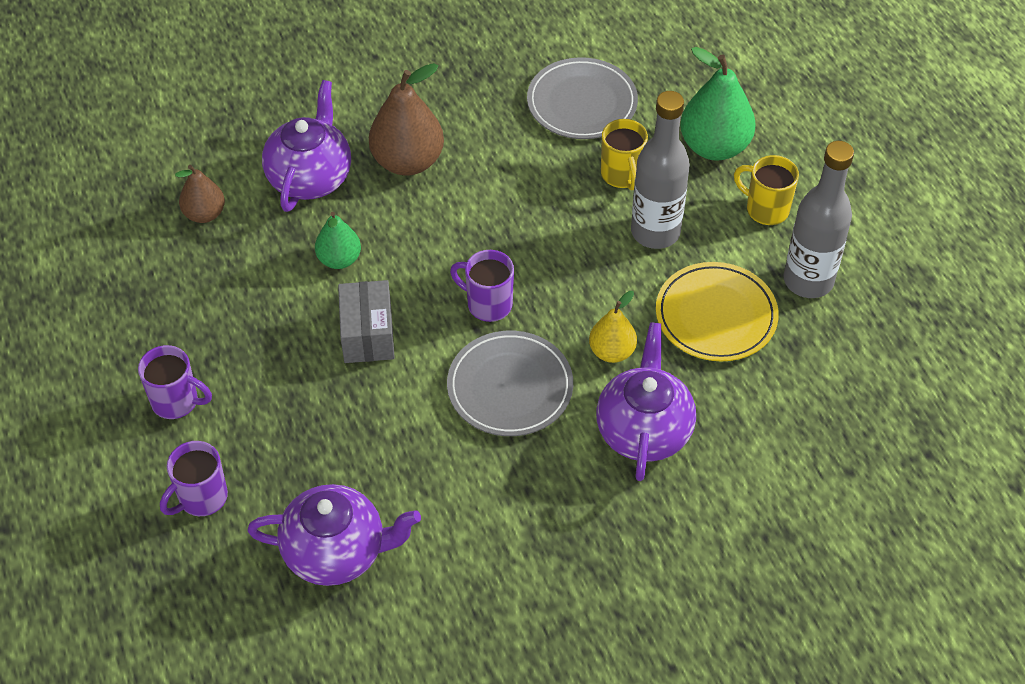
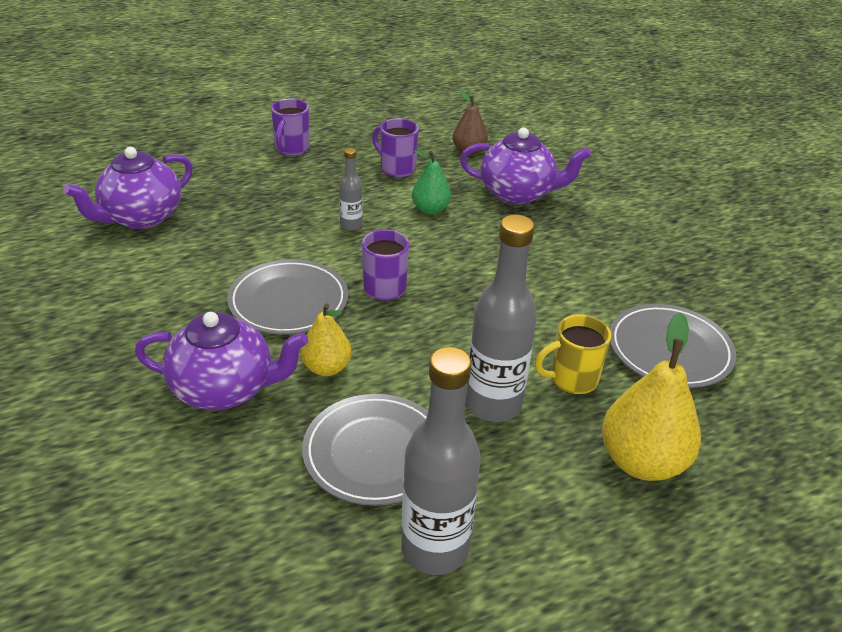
camera: 85 degrees right, 15 degrees down
purple mug [160,441,228,516] -> purple mug moved to [372,118,419,177]
purple teapot [247,484,421,586] -> purple teapot turned 45 degrees clockwise [63,147,193,229]
grey box [338,280,395,363] -> grey bottle [339,148,363,231]
brown pear [369,63,444,176] -> none
yellow plate [656,262,779,361] -> grey plate [302,394,428,506]
green pear [680,47,756,161] -> yellow pear [602,312,701,481]
yellow mug [734,155,799,225] -> none

